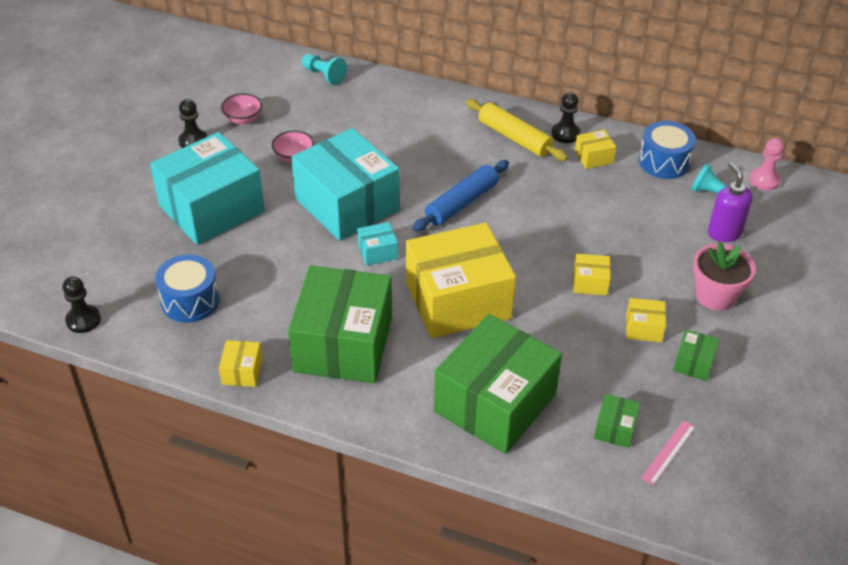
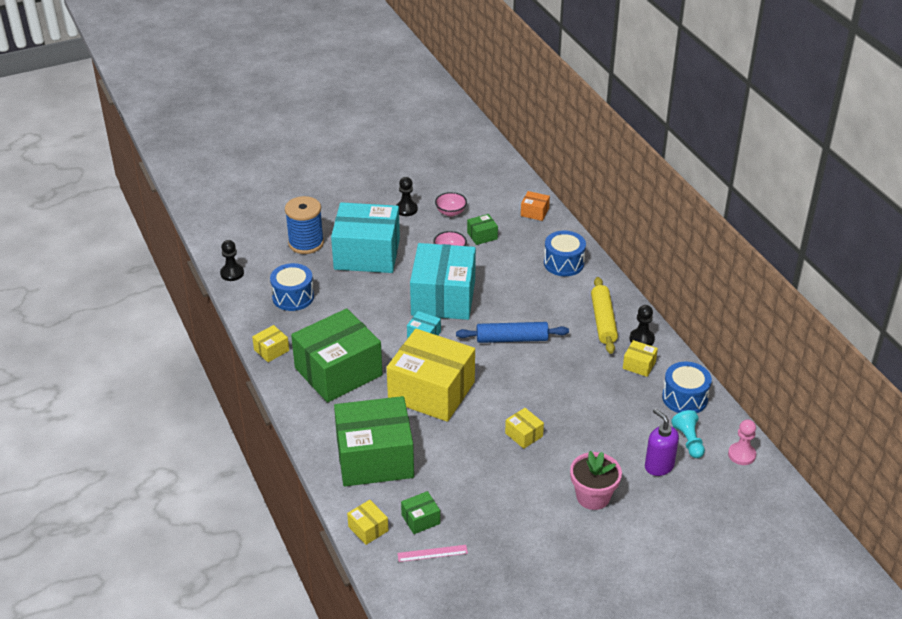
camera: 45 degrees right, 5 degrees down
turquoise pawn [302,54,347,85] -> orange box [521,191,550,221]
yellow box [626,298,666,342] -> yellow box moved to [347,500,388,545]
green box [673,329,719,381] -> green box moved to [467,214,498,245]
purple soap dispenser [708,162,753,242] -> purple soap dispenser turned 60 degrees counterclockwise [645,408,679,476]
none -> blue spool [285,196,324,254]
none -> blue drum [544,231,586,276]

